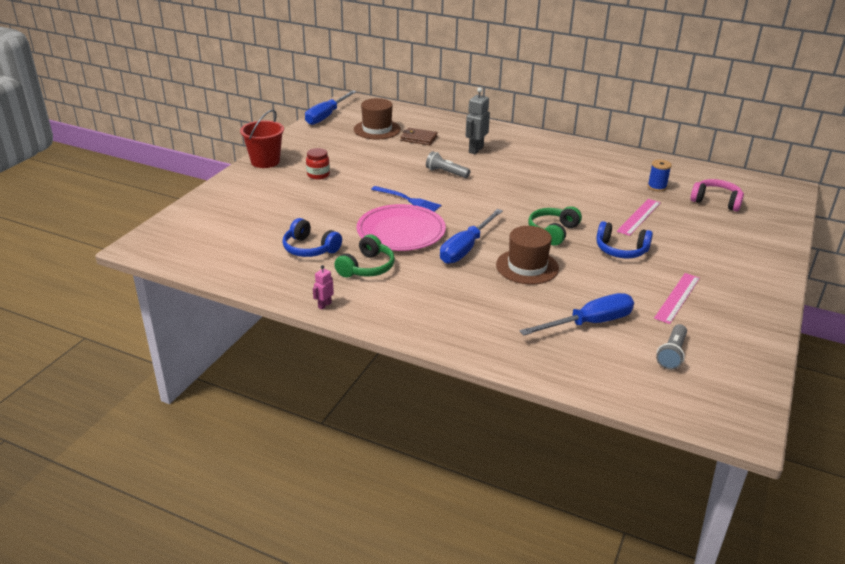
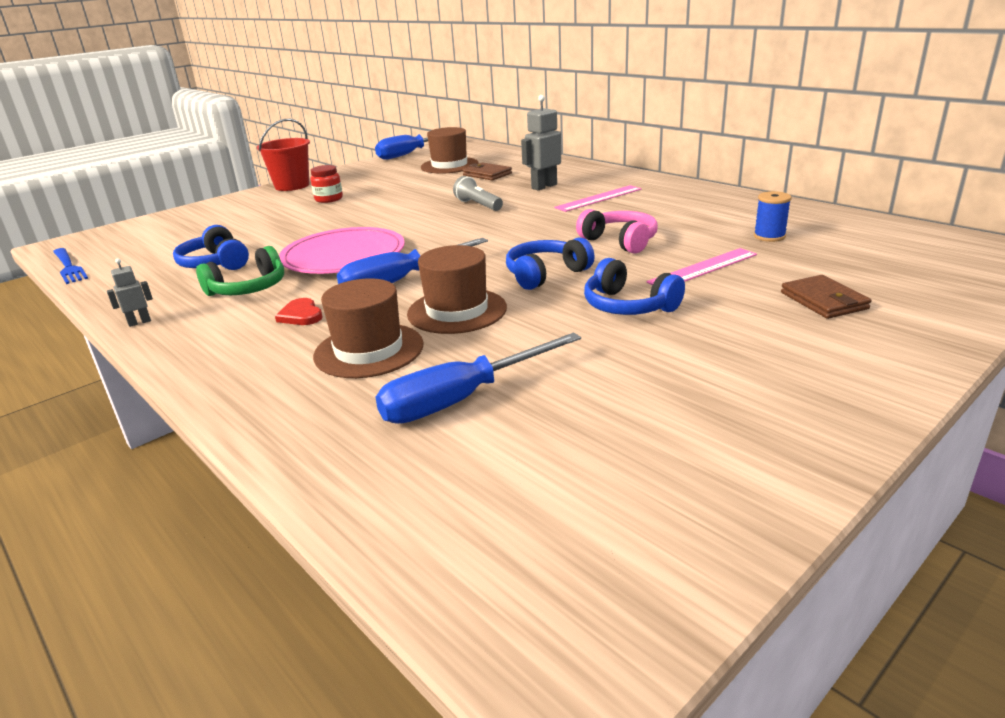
camera: 25 degrees right, 5 degrees down
pink robot [313,265,334,310] -> grey robot [107,258,153,327]
blue fork [371,186,441,212] -> blue fork moved to [53,248,88,284]
blue screwdriver [520,293,634,336] -> blue screwdriver turned 150 degrees clockwise [375,333,581,424]
green headphones [528,206,582,246] -> blue headphones [506,237,595,290]
pink ruler [654,273,700,324] -> pink ruler moved to [554,185,642,212]
grey flashlight [656,324,687,370] -> none
pink headphones [690,179,744,212] -> pink headphones moved to [576,209,658,254]
none -> red heart [275,298,323,325]
none -> brown hat [313,278,424,378]
none -> brown wallet [781,275,872,319]

